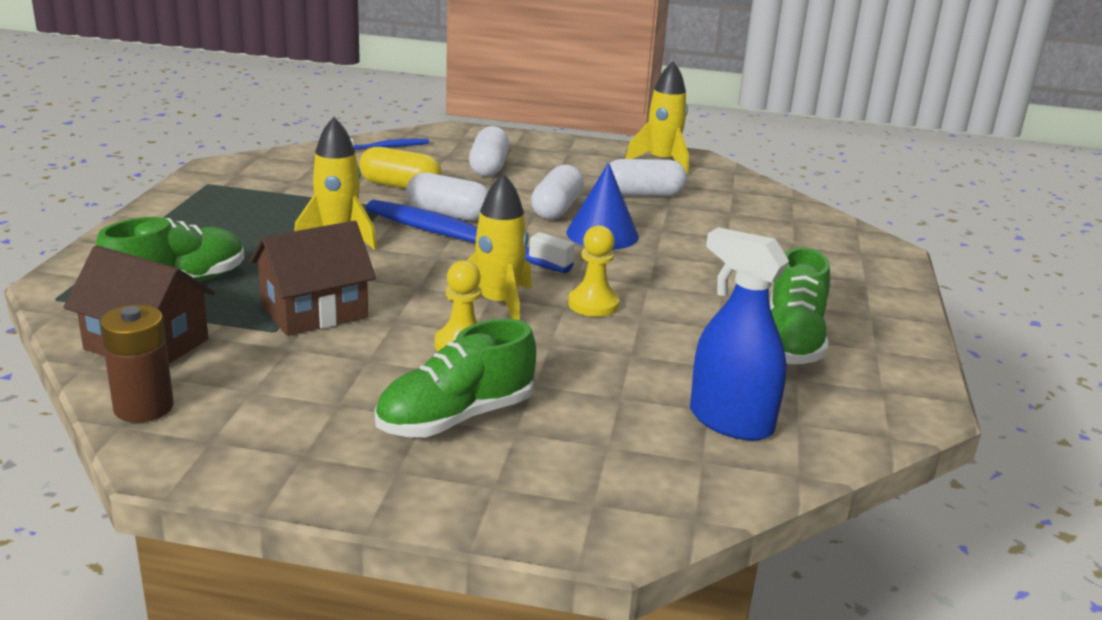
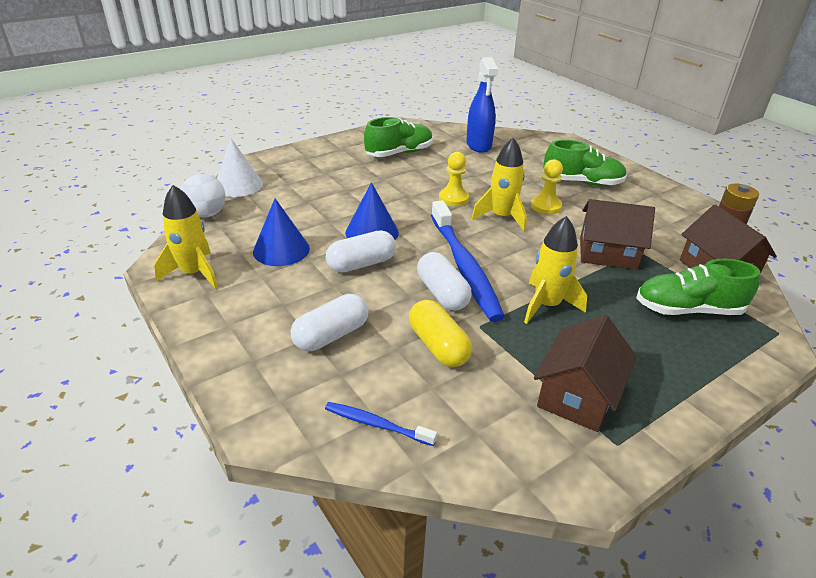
camera: 135 degrees left, 10 degrees up
white capsule [610,159,687,196] -> blue cone [253,199,310,266]
none -> white ball [180,173,226,217]
none -> white cone [217,139,263,197]
none -> brown house [534,315,637,432]

